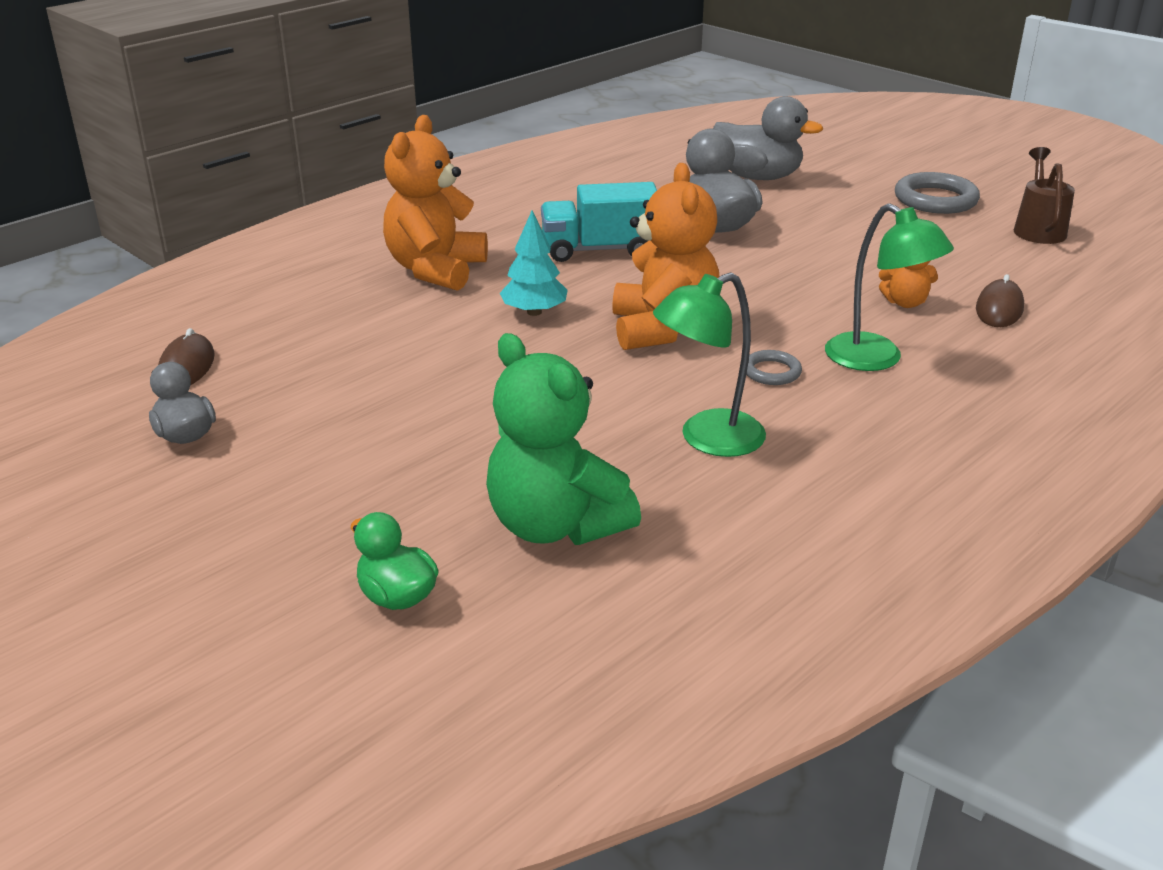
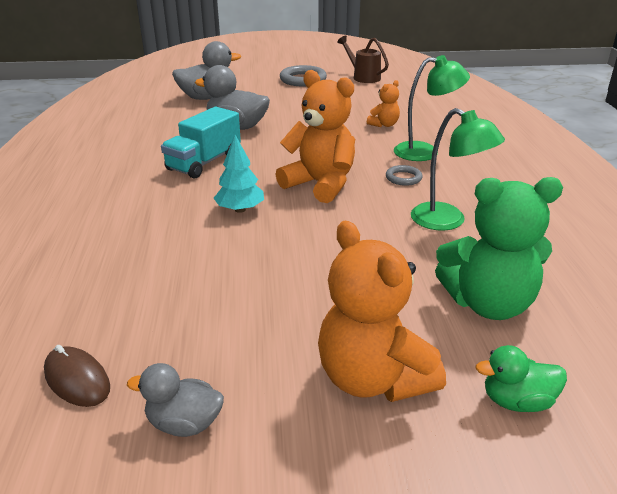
camera: 50 degrees left, 0 degrees up
orange teddy bear [383,115,488,291] -> orange teddy bear moved to [318,221,446,402]
green lamp [653,273,766,457] -> green lamp turned 60 degrees counterclockwise [411,108,505,231]
brown mouse [976,274,1024,327] -> none

